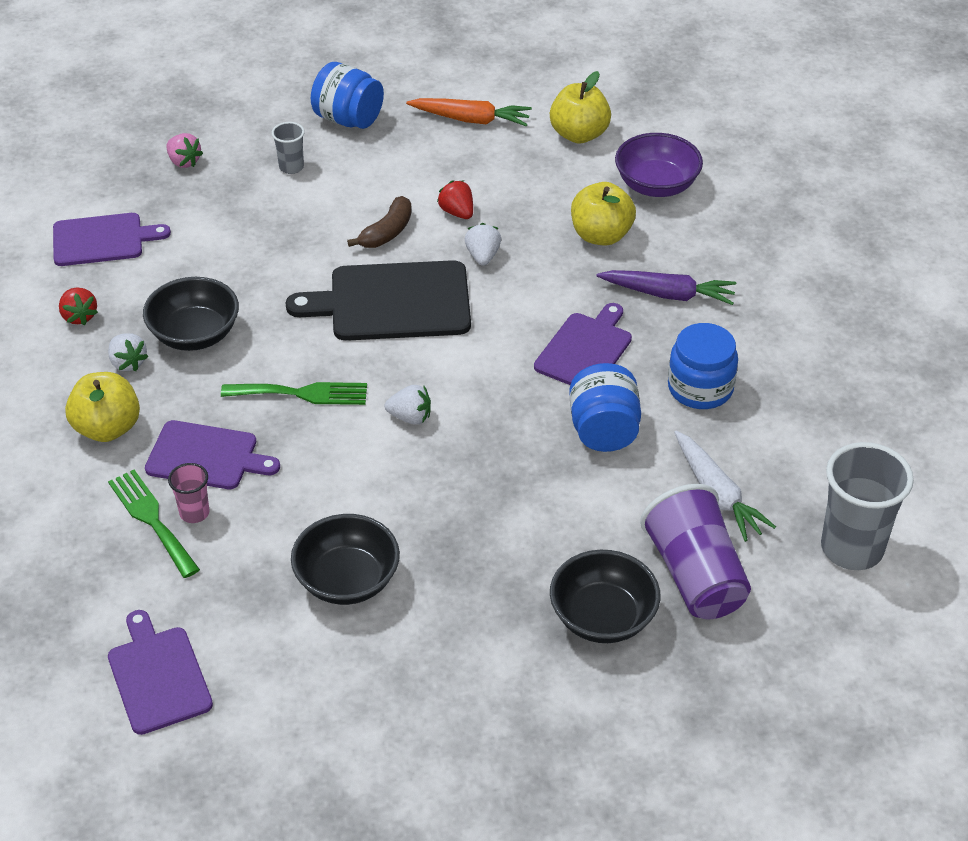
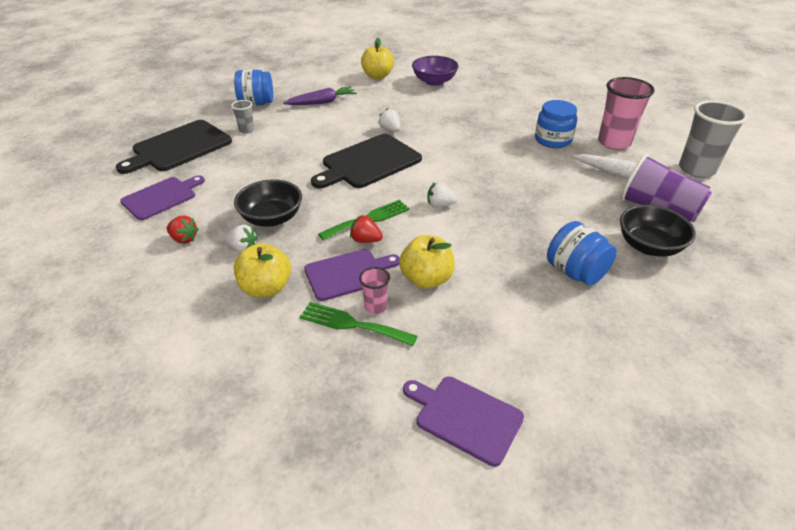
camera: 35 degrees left, 5 degrees down
pink strawberry [166,133,203,168] -> black cutting board [116,120,232,174]
black bowl [291,514,400,605] -> none
brown banana [347,196,412,248] -> none
white strawberry [385,385,431,425] -> white strawberry turned 150 degrees counterclockwise [427,182,458,208]
orange carrot [406,98,532,126] -> none
red strawberry [437,180,473,219] -> red strawberry moved to [350,215,383,243]
purple cutting board [534,303,632,385] -> none
blue jar [569,363,641,452] -> blue jar moved to [547,221,617,286]
yellow apple [571,182,636,246] -> yellow apple moved to [399,235,455,289]
purple carrot [597,270,736,305] -> purple carrot moved to [283,86,357,105]
none -> pink cup [598,77,655,150]

